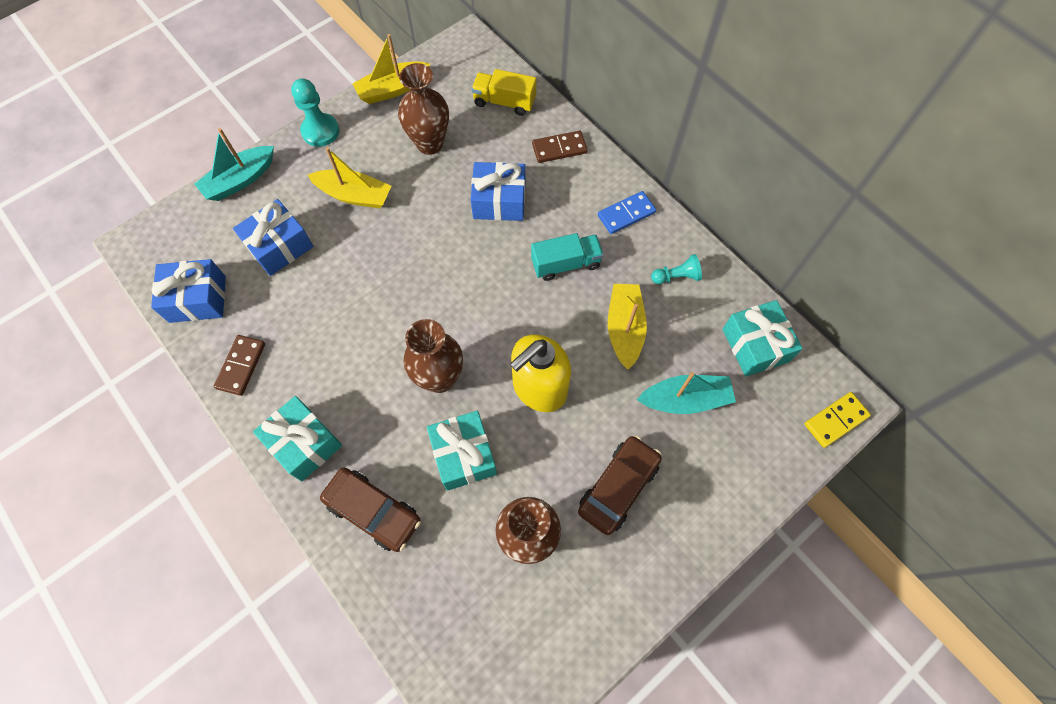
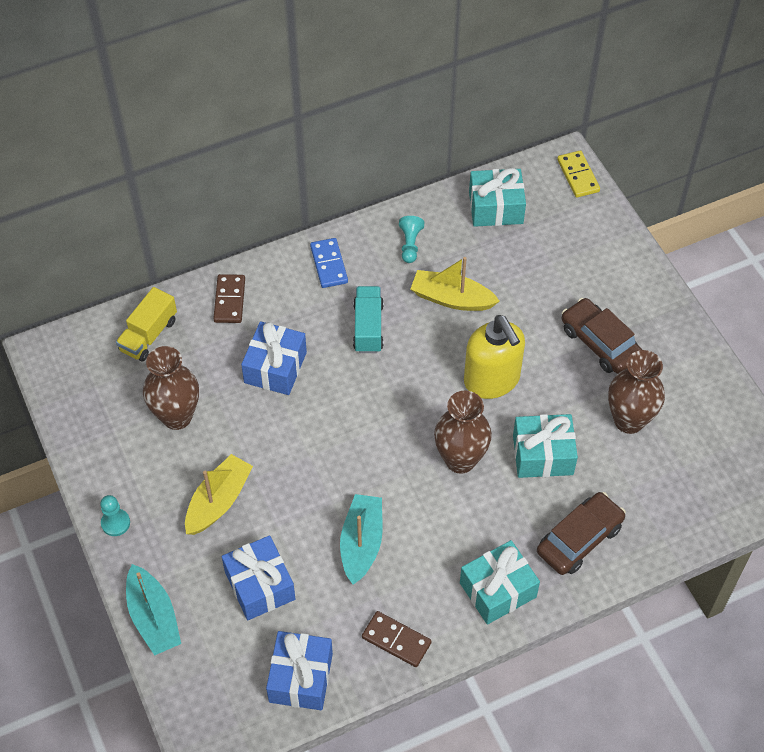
camera: 75 degrees left, 10 degrees down
turquoise pawn [291,78,339,147] -> turquoise pawn [100,495,130,536], size x0.64
yellow boat [352,34,430,104] -> none
turquoise boat [637,372,736,414] -> turquoise boat moved to [340,494,382,585]

